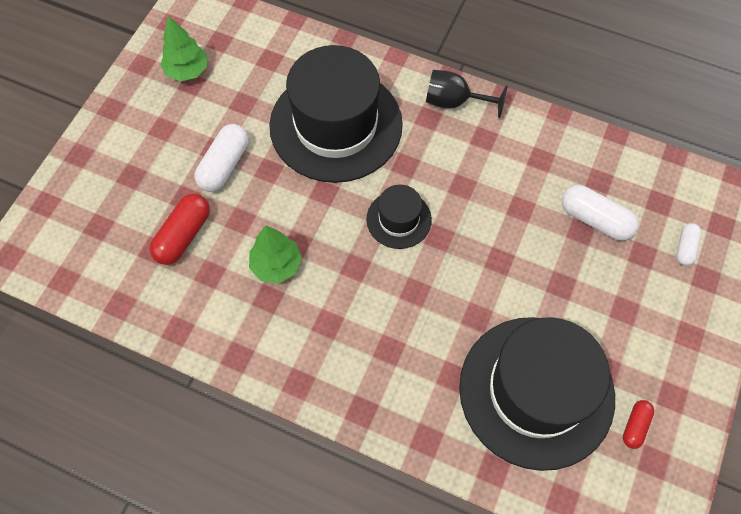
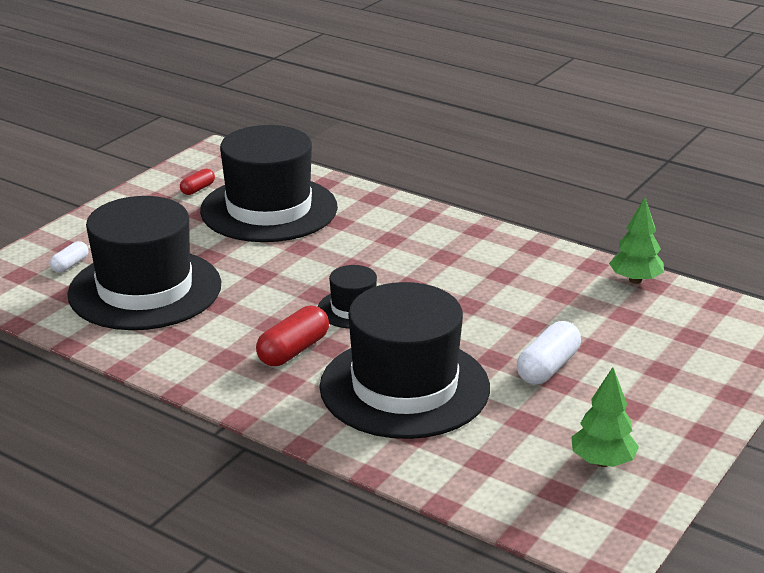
camera: 170 degrees left, 35 degrees down
red capsule [150,194,210,265] -> red capsule moved to [256,306,329,366]
green tree [249,225,302,283] -> green tree moved to [609,197,664,284]
black goblet [426,70,508,118] -> none
white capsule [562,185,639,241] -> black hat [67,196,221,330]

